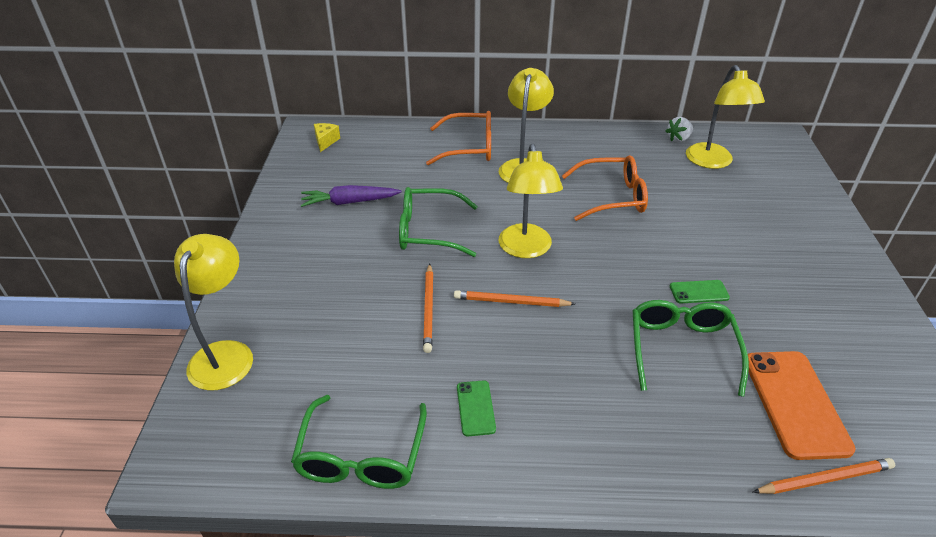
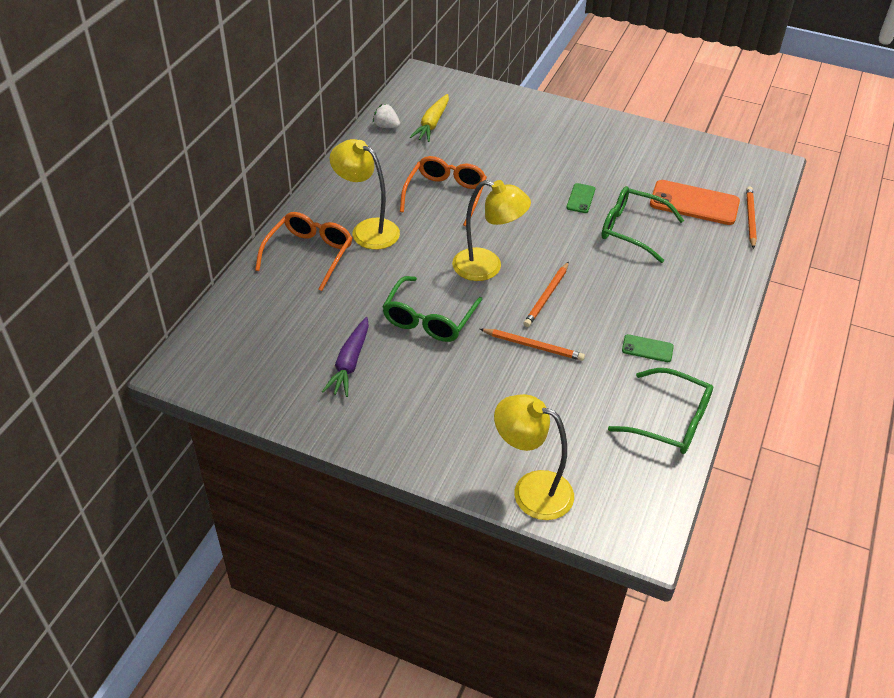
camera: 70 degrees left, 5 degrees up
yellow cheese [314,123,340,152] -> none
white strawberry [666,117,693,142] -> white strawberry turned 135 degrees clockwise [373,104,400,128]
yellow lamp [686,65,765,169] -> yellow carrot [410,94,449,142]

